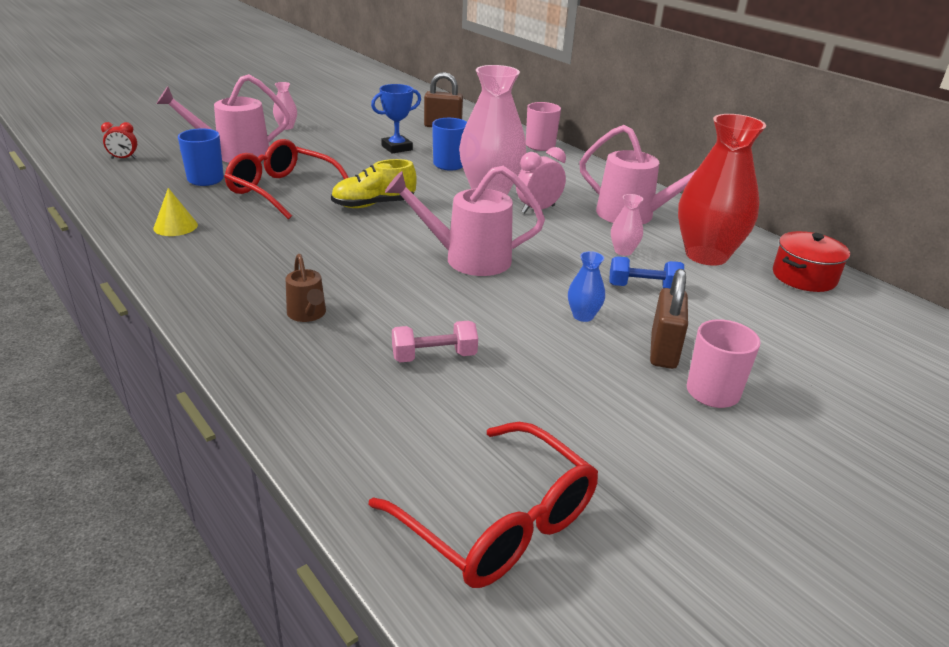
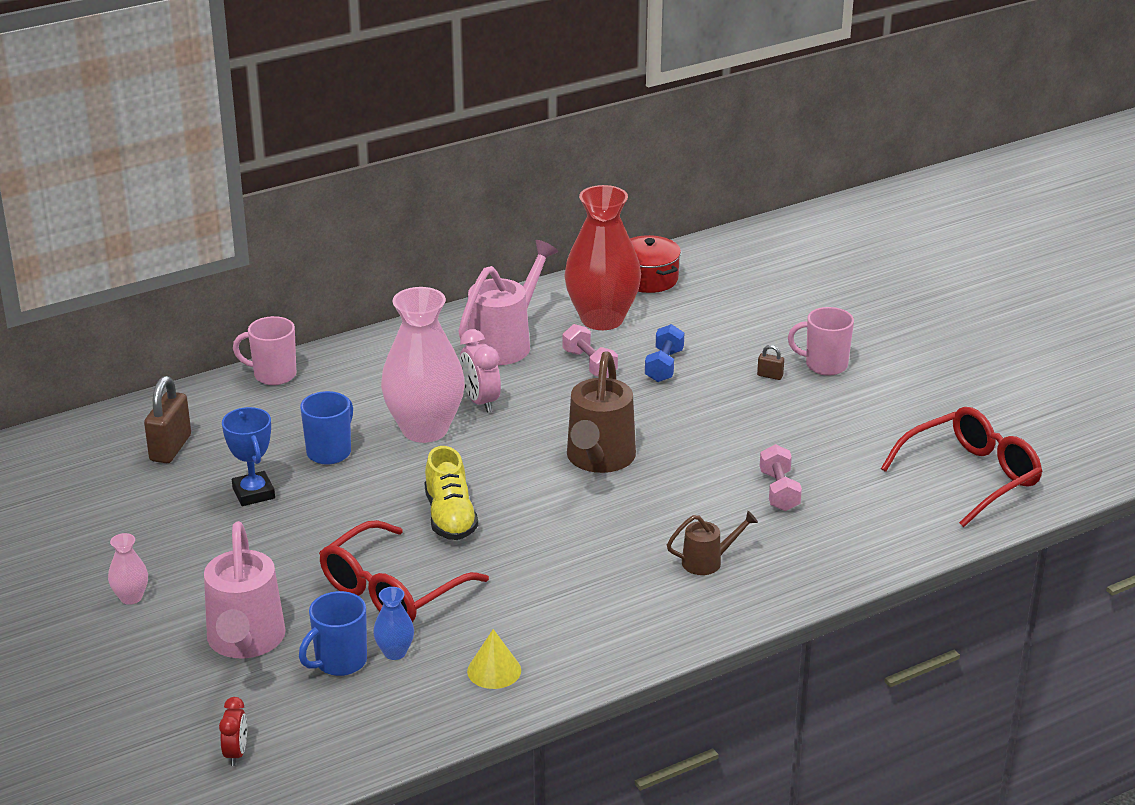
camera: 80 degrees left, 0 degrees up
pink watering can [385,166,545,276] -> brown watering can [567,351,636,473]
blue vase [568,251,605,322] -> blue vase moved to [373,587,414,660]
pink vase [611,194,643,256] -> pink dumbbell [562,324,618,378]
brown padlock [650,269,688,369] -> brown padlock [757,345,784,380], size x0.46

